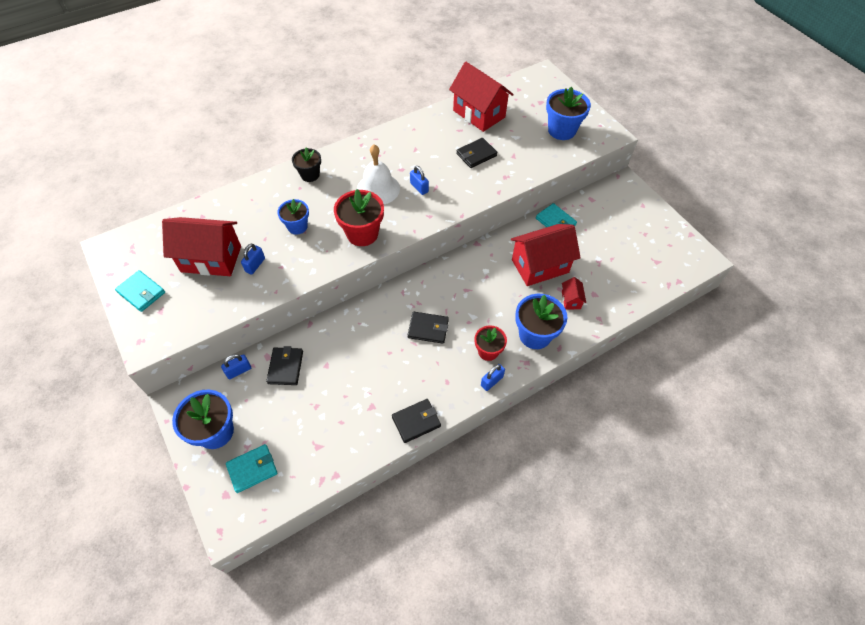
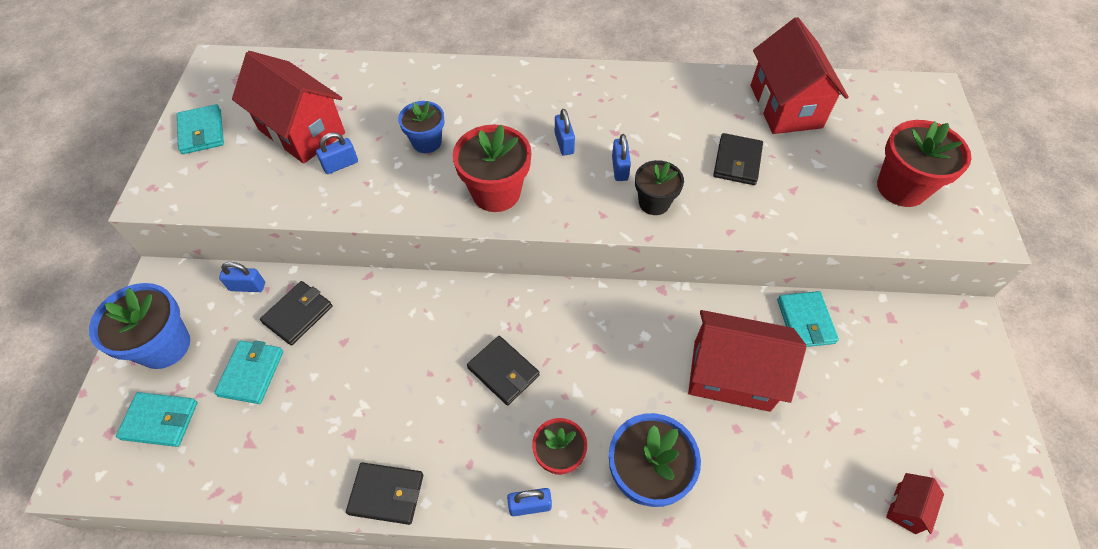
camera: 35 degrees right, 0 degrees up
black flower pot [292,147,321,182] -> black flower pot moved to [635,160,684,215]
white bell [357,144,400,204] -> blue padlock [555,109,575,156]
black wallet [456,138,497,168] -> black wallet turned 75 degrees counterclockwise [713,133,763,185]
blue flower pot [546,87,591,140] -> red flower pot [877,120,972,207]
red house [562,277,586,310] -> red house moved to [886,473,944,534]
none -> turquoise wallet [214,340,283,404]

